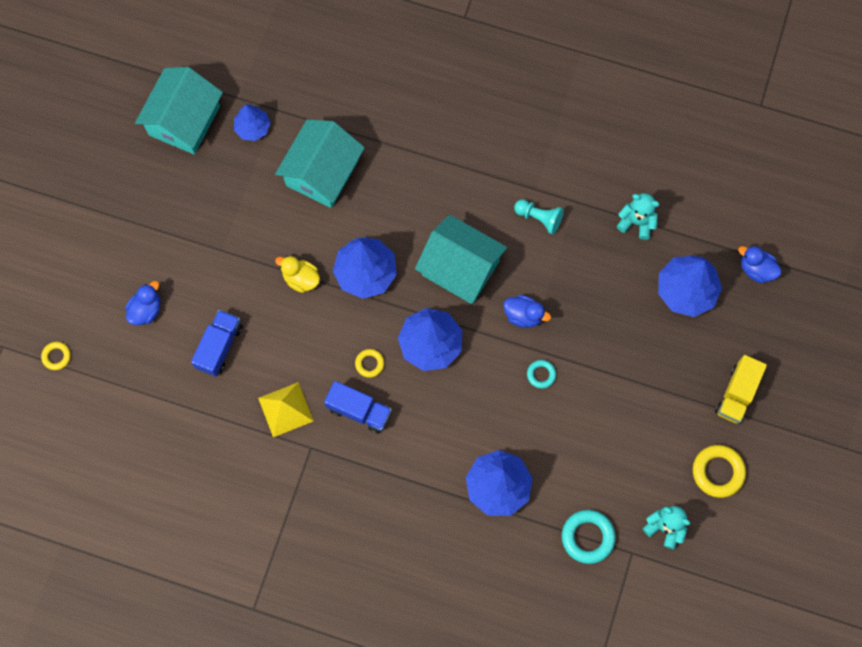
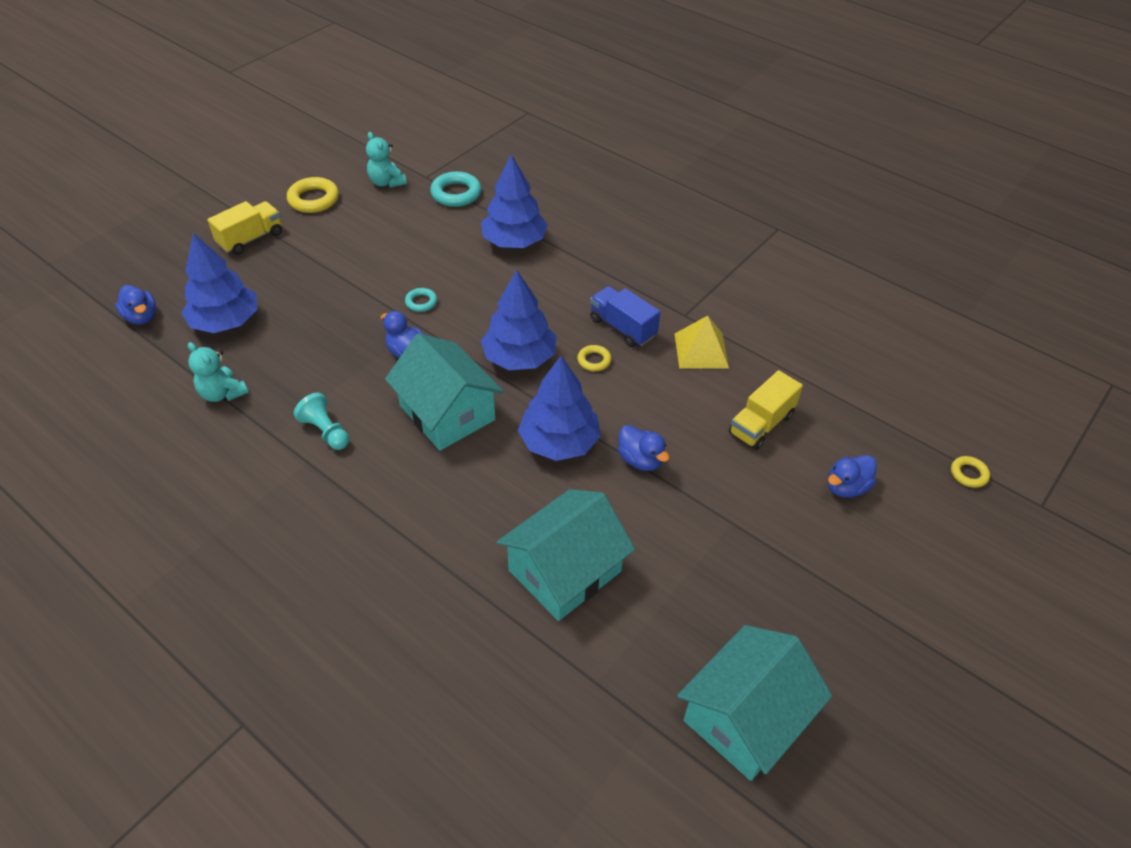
camera: 160 degrees left, 25 degrees down
blue truck [191,310,243,377] -> yellow truck [729,370,803,450]
blue tree [234,104,271,141] -> none
yellow duck [275,256,320,293] -> blue duck [618,425,670,471]

